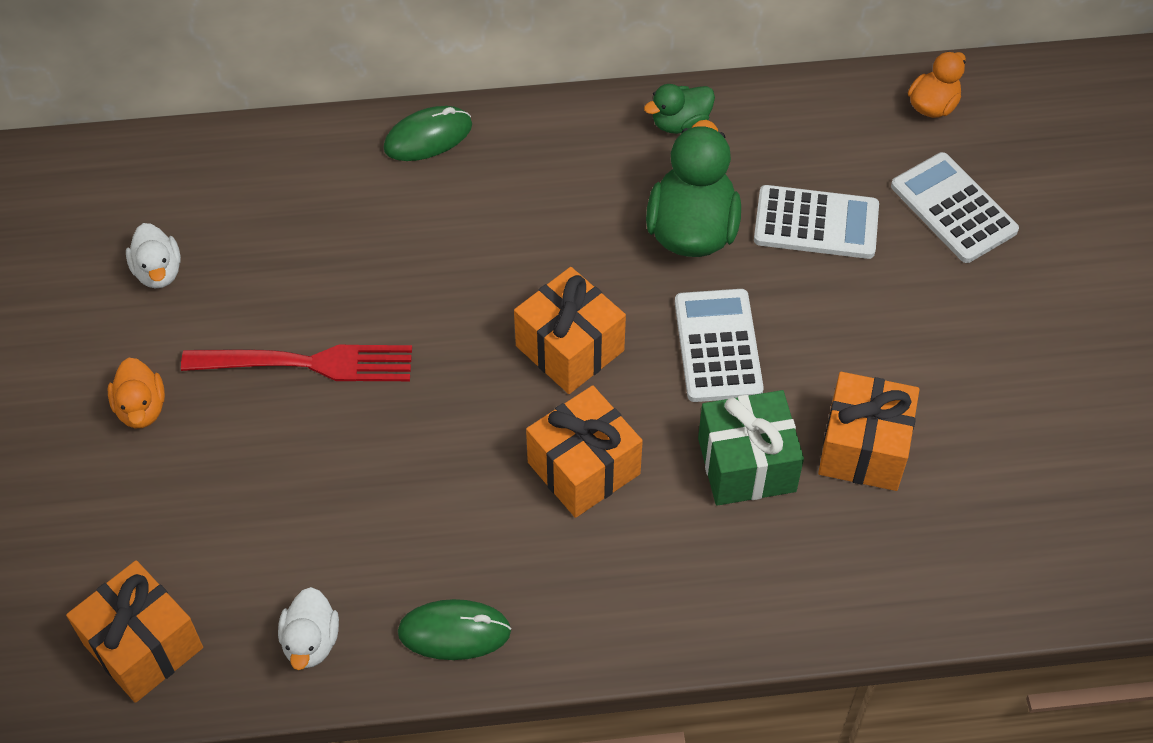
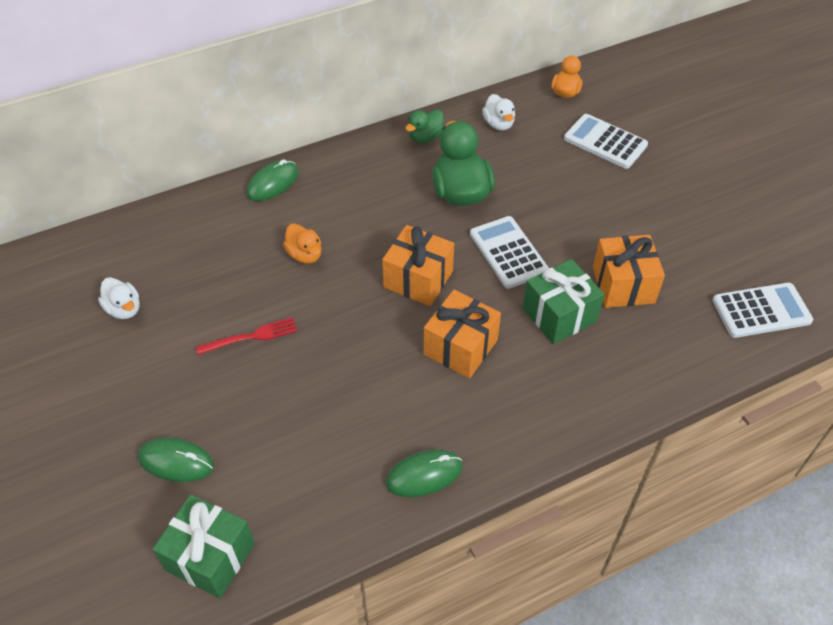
camera: 20 degrees left, 5 degrees down
orange gift [66,560,203,703] -> green gift [153,494,255,598]
orange duck [108,358,165,428] -> orange duck moved to [283,223,322,264]
red fork [181,345,412,381] -> red fork [196,317,297,355], size x0.63
white duck [278,587,339,670] -> white duck moved to [482,94,515,131]
white calculator [754,185,879,259] -> white calculator moved to [712,282,813,338]
none -> green mouse [138,437,214,482]

